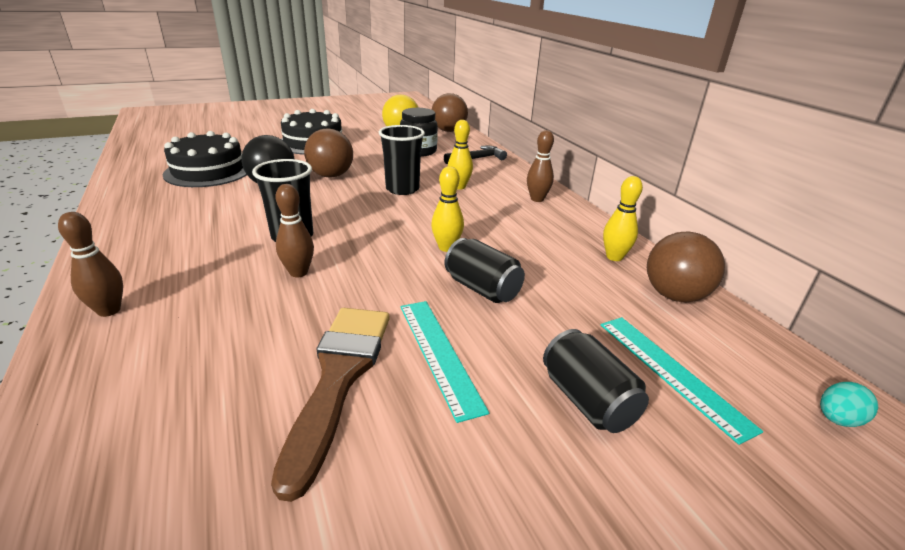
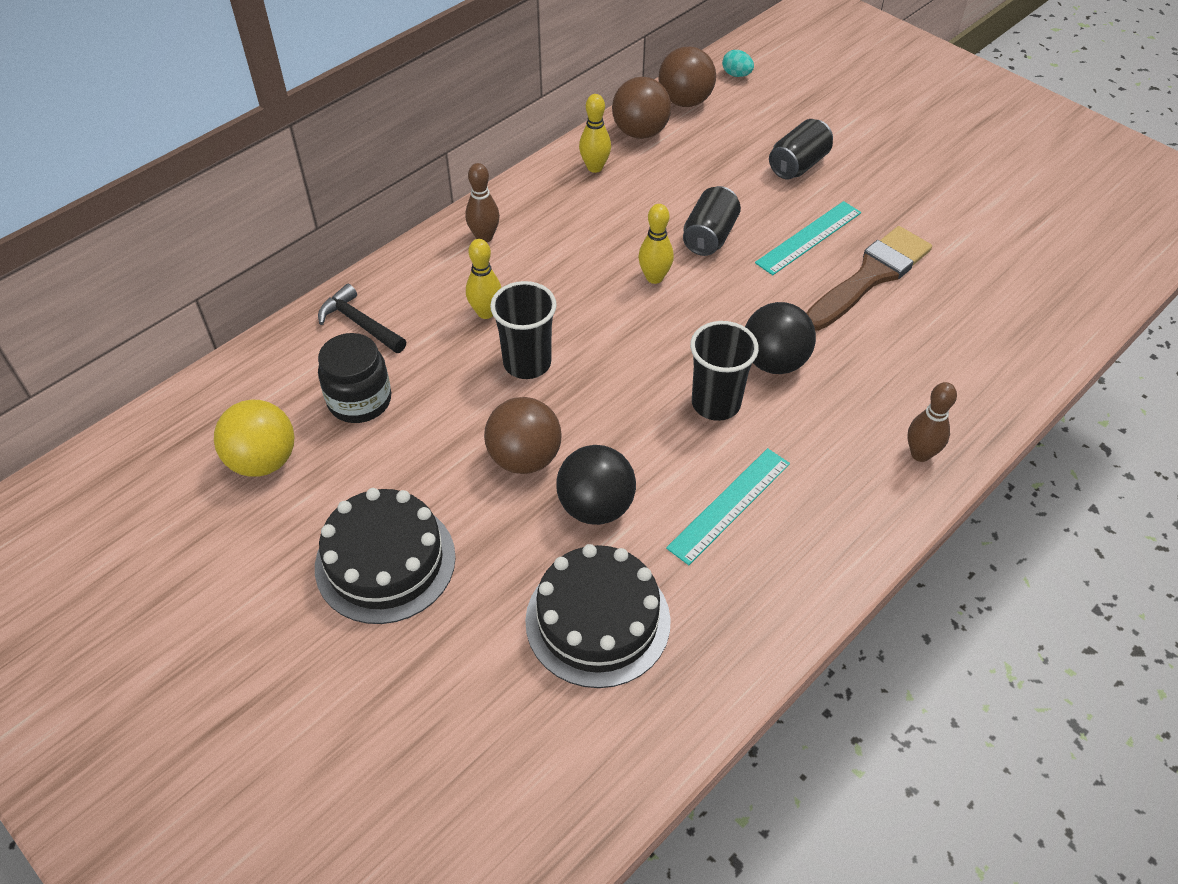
camera: 110 degrees left, 20 degrees up
brown brush [271,308,390,502] -> brown brush turned 150 degrees clockwise [807,226,932,331]
brown bowling pin [276,184,314,277] -> black ball [745,302,816,374]
brown ball [432,93,468,132] -> brown ball moved to [658,47,716,107]
turquoise ruler [601,317,763,445] -> turquoise ruler moved to [666,448,790,565]

